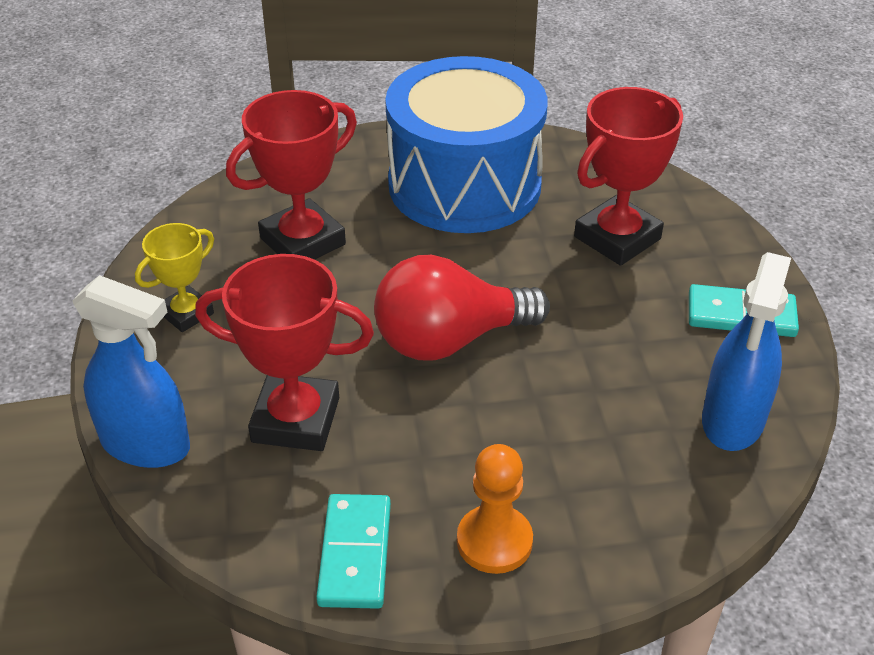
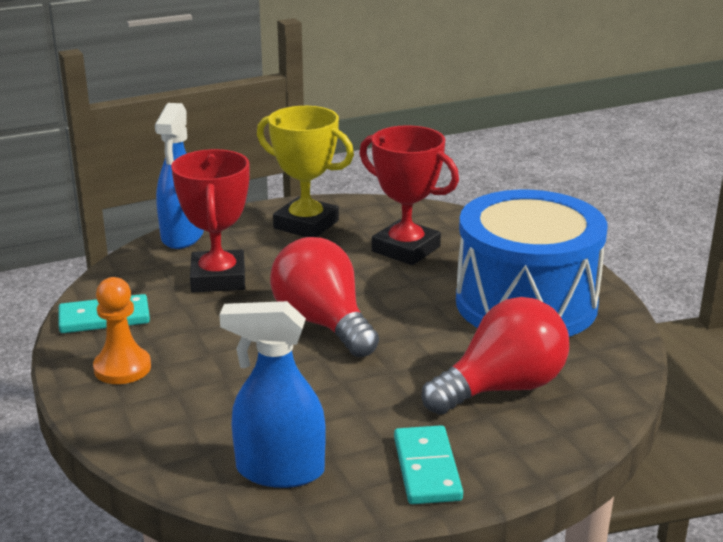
camera: 75 degrees right, 15 degrees down
yellow trophy [135,223,214,332] -> yellow trophy [257,106,354,237], size x1.69
red trophy [574,87,683,266] -> red light bulb [422,297,569,414]

